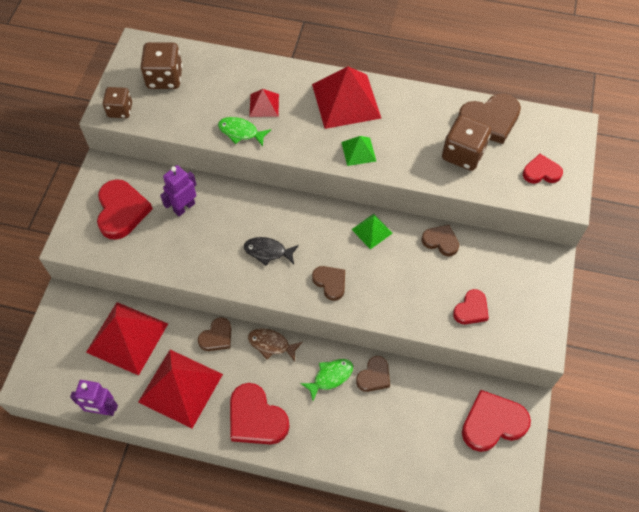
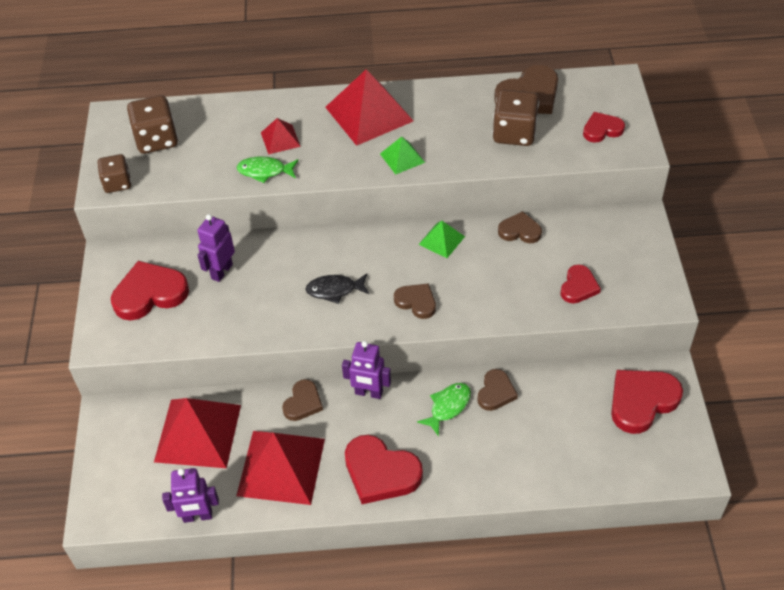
camera: 15 degrees left, 10 degrees down
red heart [97,179,153,240] -> red heart turned 90 degrees counterclockwise [111,261,189,321]
brown fish [248,328,303,361] -> purple robot [342,341,391,399]

